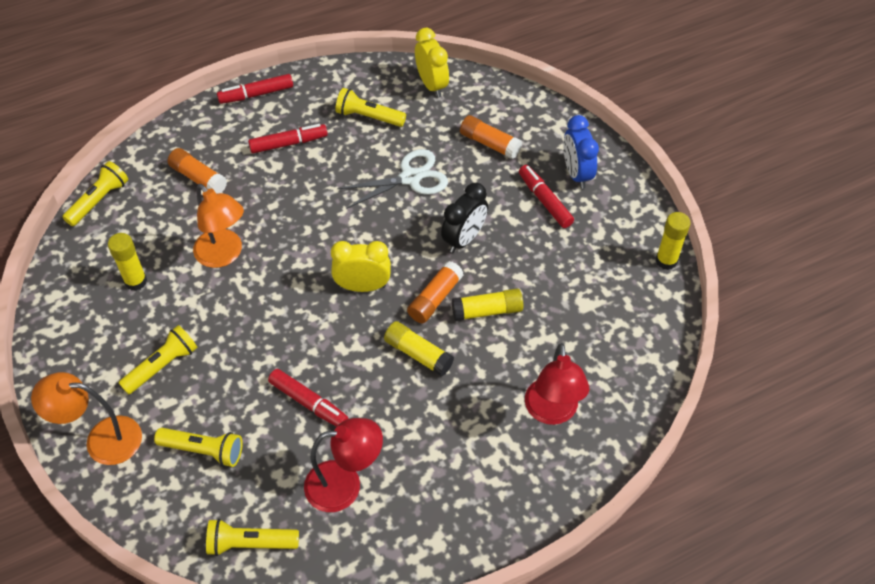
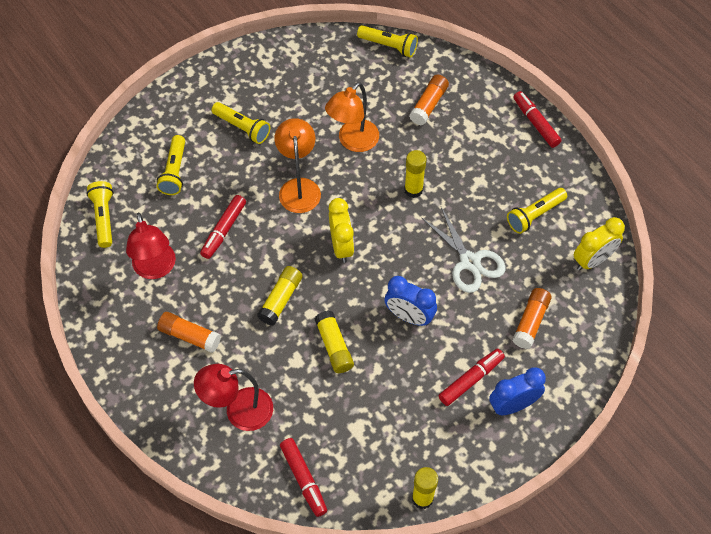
camera: 80 degrees right, 5 degrees up
orange lamp [31,372,142,465] -> orange lamp moved to [275,118,321,213]
yellow glue stick [108,233,147,291] -> yellow glue stick moved to [404,150,427,198]
red marker [248,124,328,153] -> red marker moved to [280,438,327,517]
yellow flashlight [335,88,406,127] -> yellow flashlight turned 135 degrees counterclockwise [507,188,567,234]
orange glue stick [407,261,464,323] -> orange glue stick moved to [157,312,221,353]
black clock [441,183,488,253] -> blue clock [384,276,437,326]

